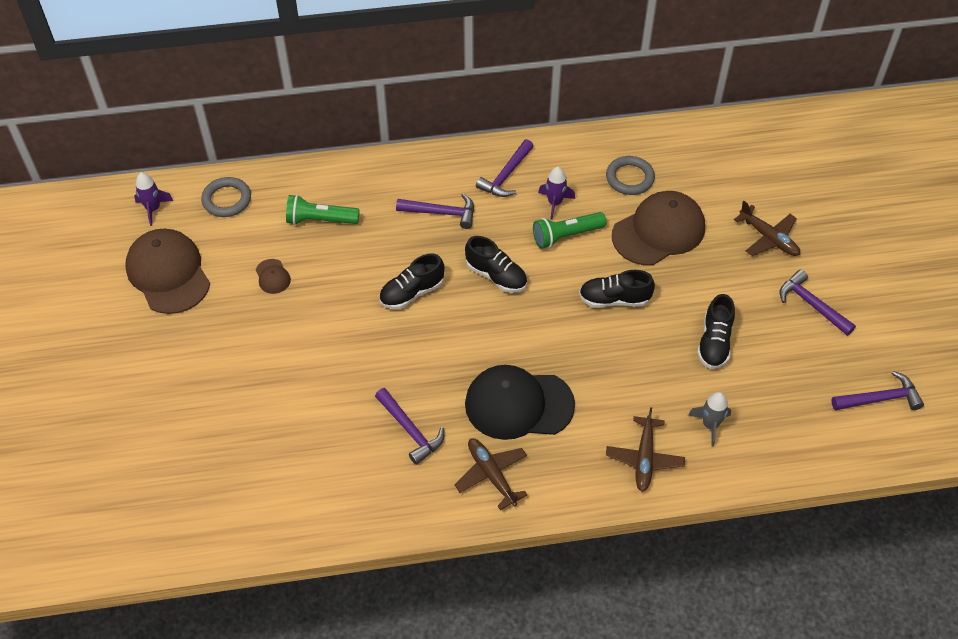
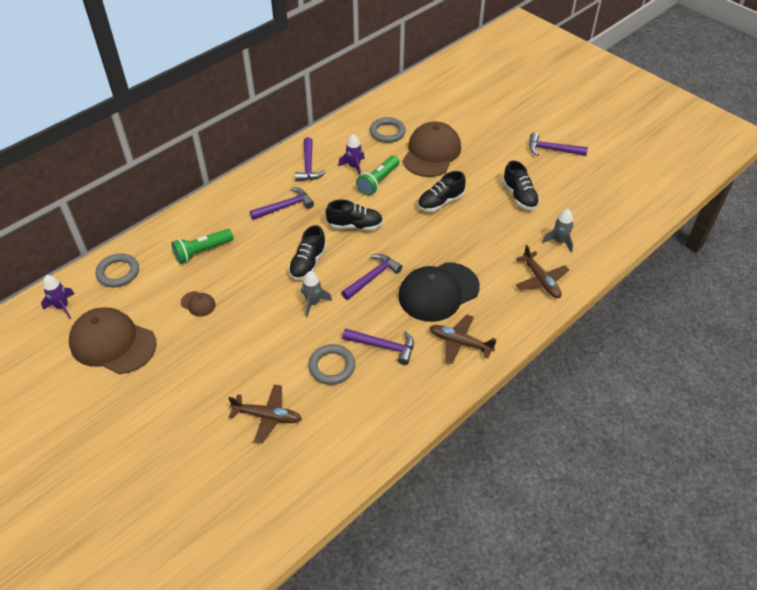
camera: 35 degrees left, 5 degrees down
brown plane [734,201,800,256] -> brown plane moved to [228,384,302,444]
purple hammer [832,371,924,410] -> purple hammer moved to [341,254,403,300]
none -> grey rocket [301,271,332,317]
none -> grey ring [308,344,355,385]

